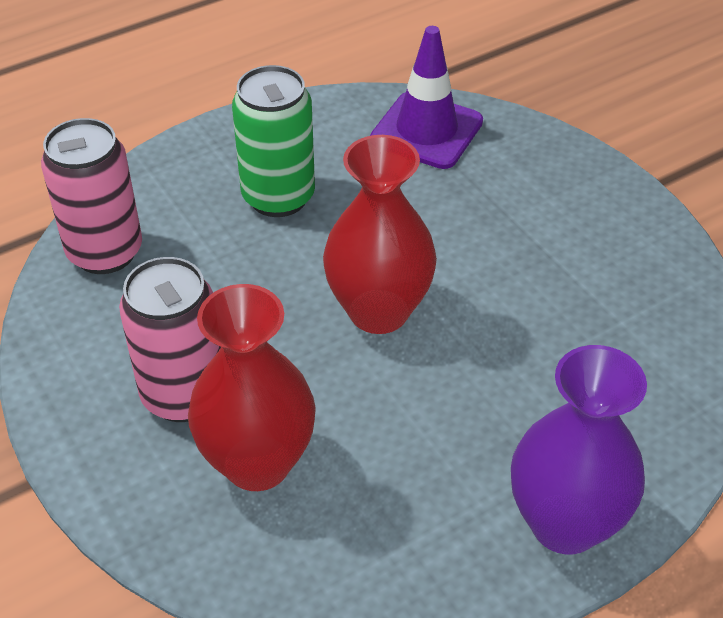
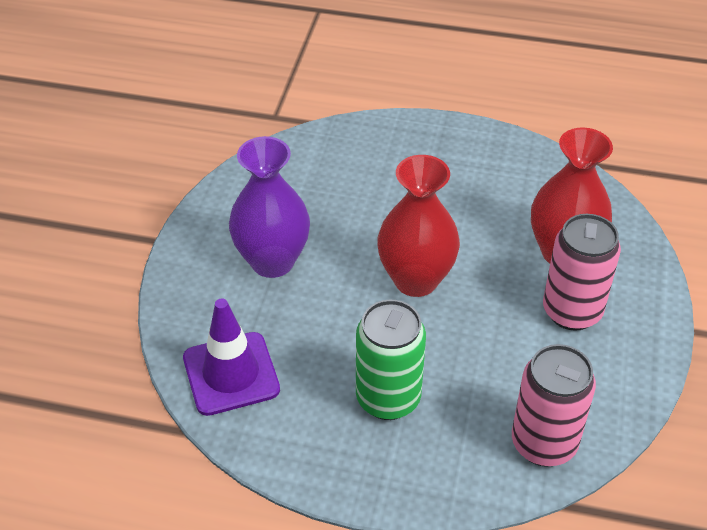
camera: 135 degrees left, 0 degrees up
purple vase [511,345,647,554] -> purple vase moved to [229,136,310,278]

